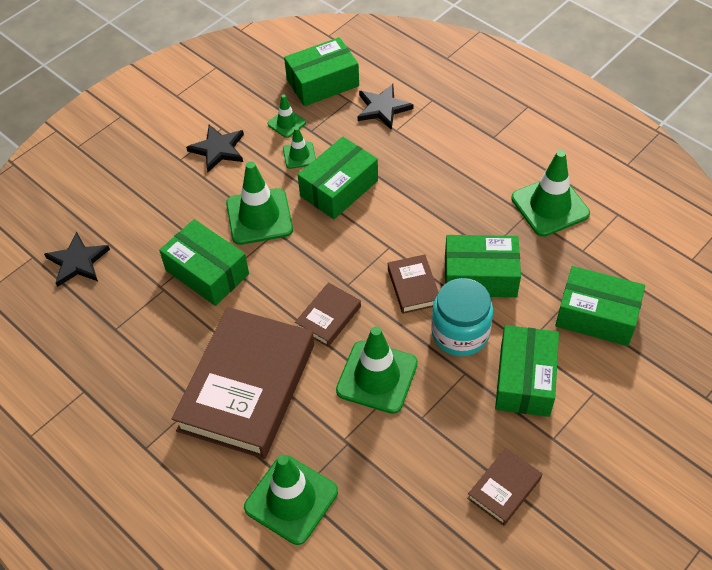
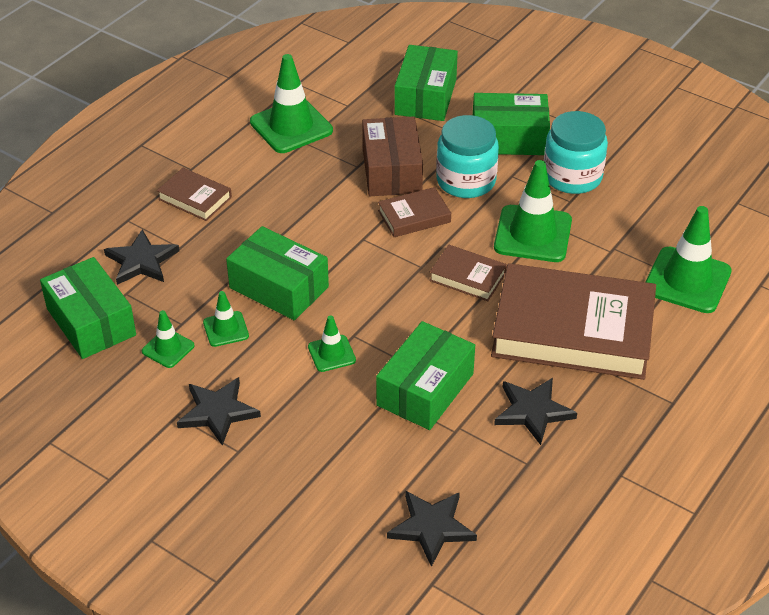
camera: 100 degrees left, 10 degrees down
green traffic cone [226,161,293,245] -> green traffic cone [308,315,356,372], size x0.52
green box [445,235,521,297] -> brown box [362,116,423,196]
brown book [467,448,542,526] -> brown book moved to [157,168,232,221]
none -> black star [494,378,577,445]
none -> turquoise jar [544,111,608,194]

